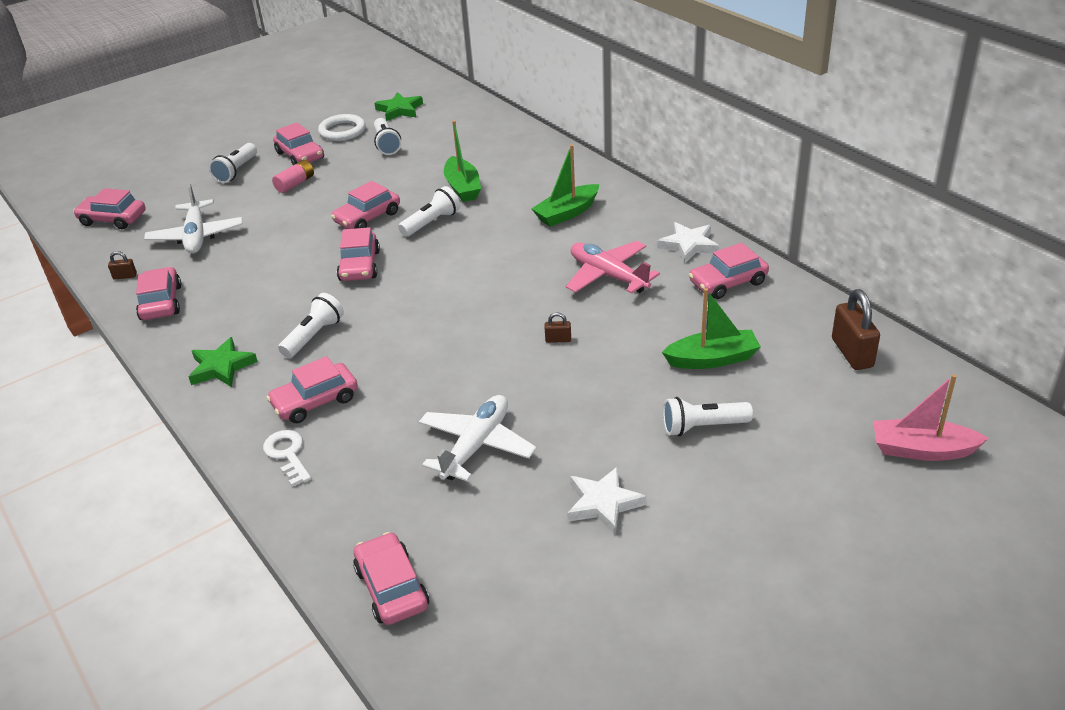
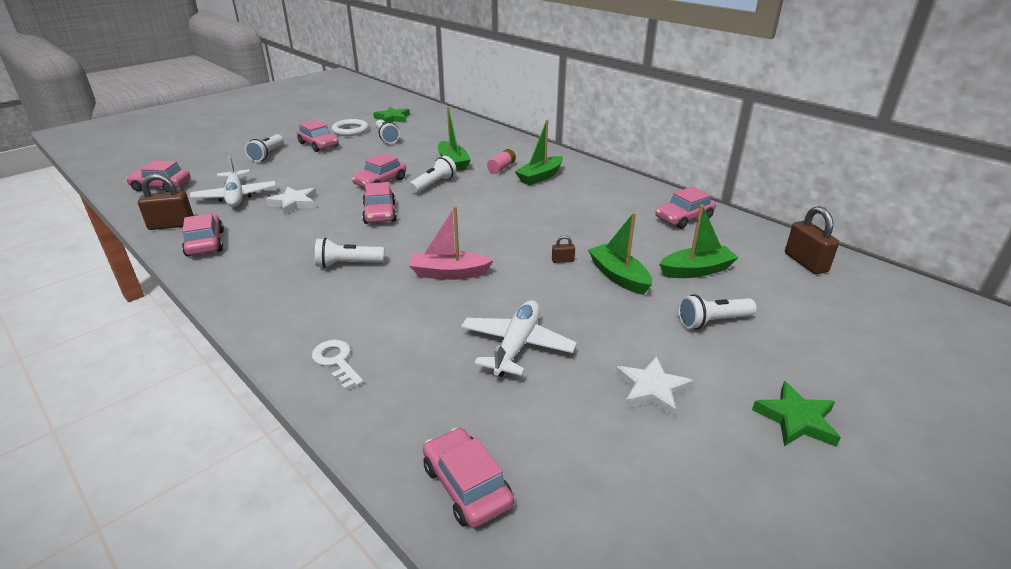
camera: 10 degrees left, 5 degrees down
brown padlock [108,251,137,280] -> brown padlock [138,174,194,230], size x2.11
green star [189,337,258,387] -> green star moved to [752,381,841,447]
pink car [266,356,358,423] -> none
pink battery [272,160,314,193] -> pink battery moved to [487,149,516,174]
white flashlight [278,293,344,358] -> white flashlight turned 120 degrees counterclockwise [315,238,384,268]
pink plane [566,241,660,294] -> none
white star [657,222,719,263] -> white star moved to [266,186,317,215]
pink boat [873,374,989,461] -> pink boat moved to [409,206,494,280]
none -> green boat [588,213,652,295]

